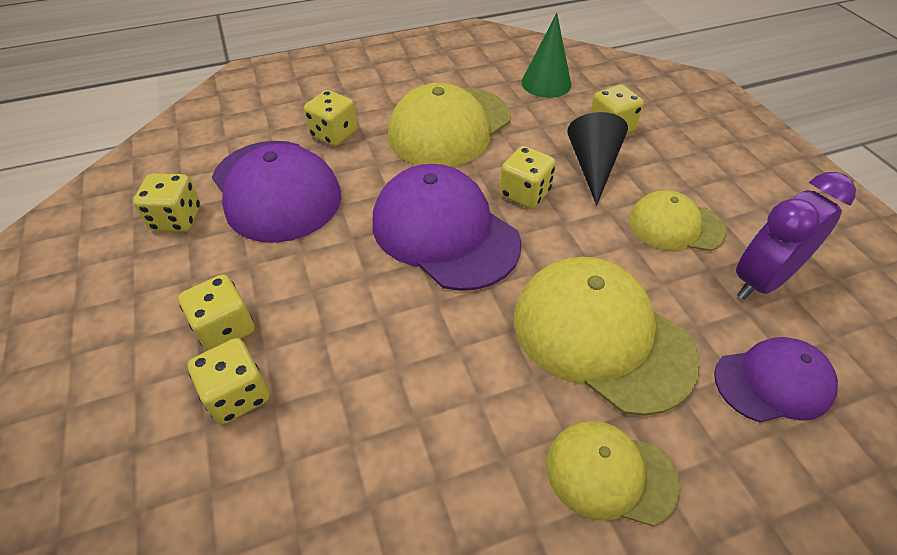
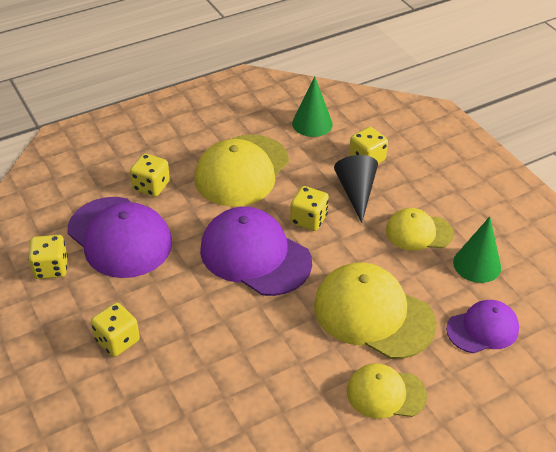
camera: 10 degrees left, 5 degrees down
yellow dice [188,338,270,424] -> none
purple clock [736,172,856,299] -> green cone [453,217,501,283]

